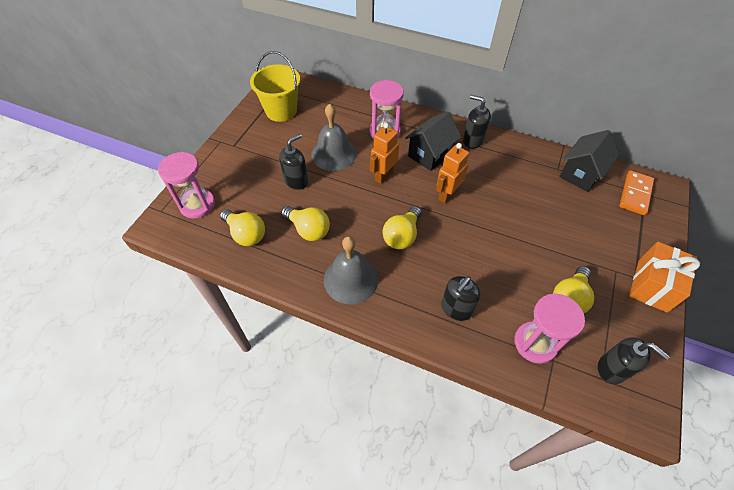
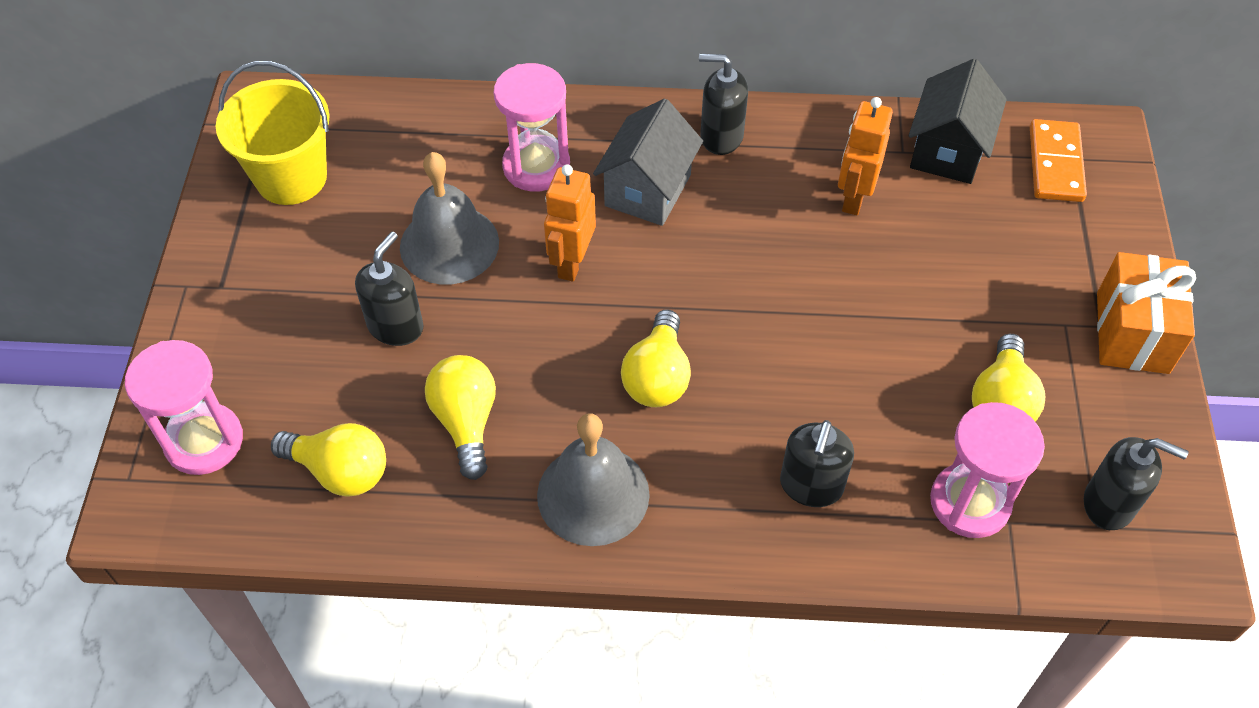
camera: 20 degrees left, 0 degrees up
yellow light bulb [281,206,330,241] -> yellow light bulb turned 120 degrees counterclockwise [425,355,496,480]
black house [405,111,461,171] -> grey house [593,99,703,226]
orange robot [436,143,469,203] -> orange robot moved to [838,97,893,215]

